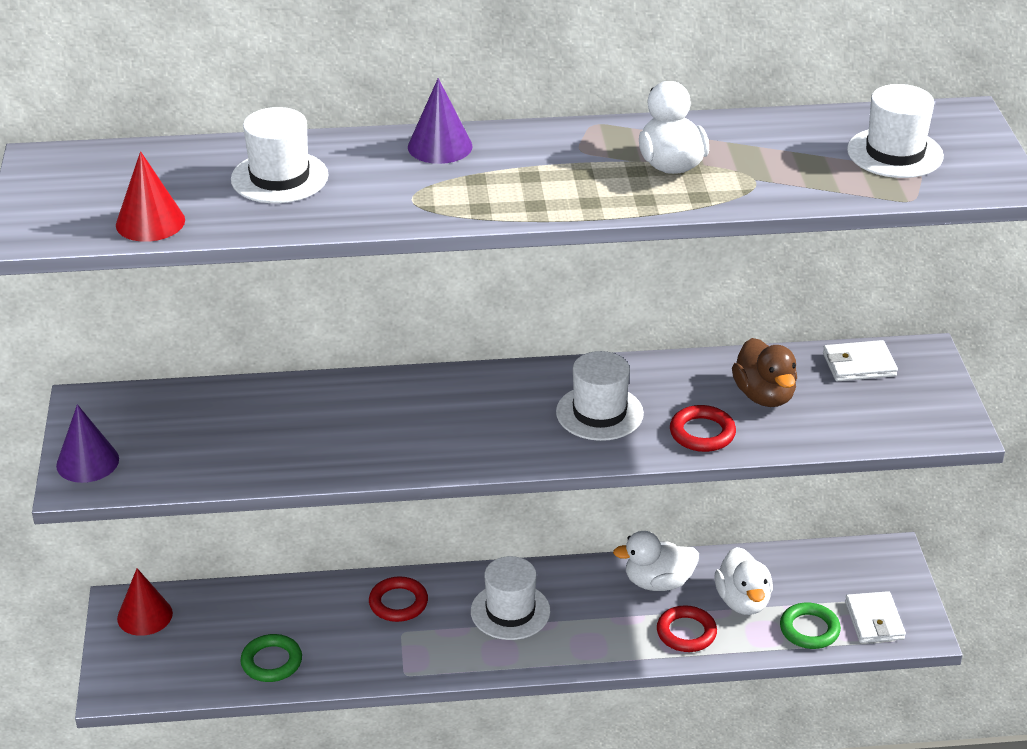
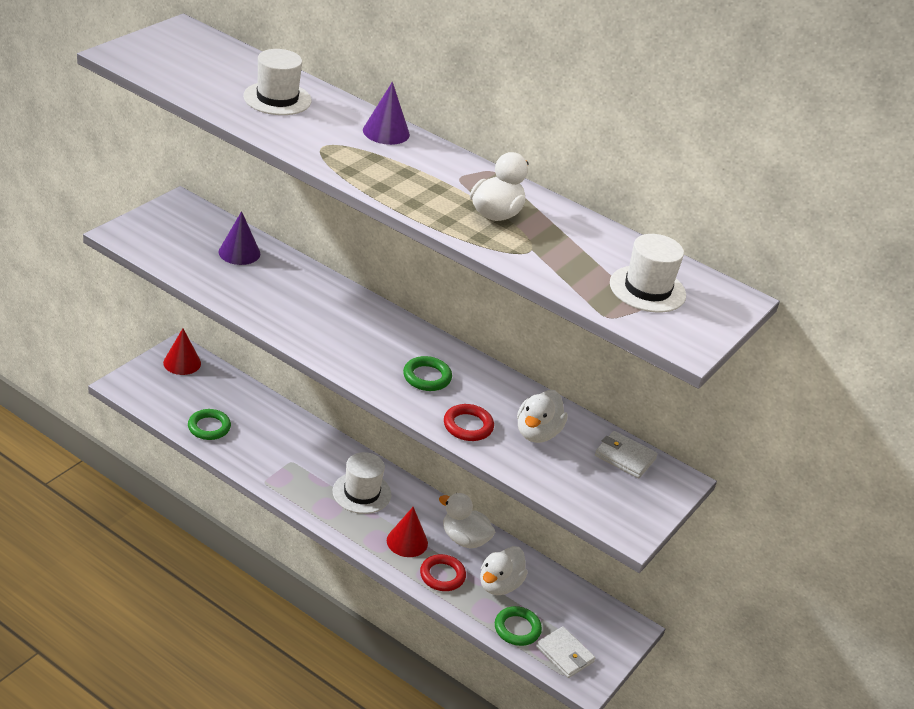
camera: 35 degrees right, 0 degrees up
purple cone [56,404,119,483] -> purple cone moved to [219,211,260,265]
red cone [116,151,185,242] -> red cone moved to [387,507,428,557]
red ring [369,576,428,622] -> none
white hat [556,351,644,441] -> green ring [403,356,452,391]
brown duck [732,338,797,407] -> white duck [517,390,568,443]
white wallet [845,591,906,643] -> white wallet turned 75 degrees counterclockwise [536,627,595,678]

